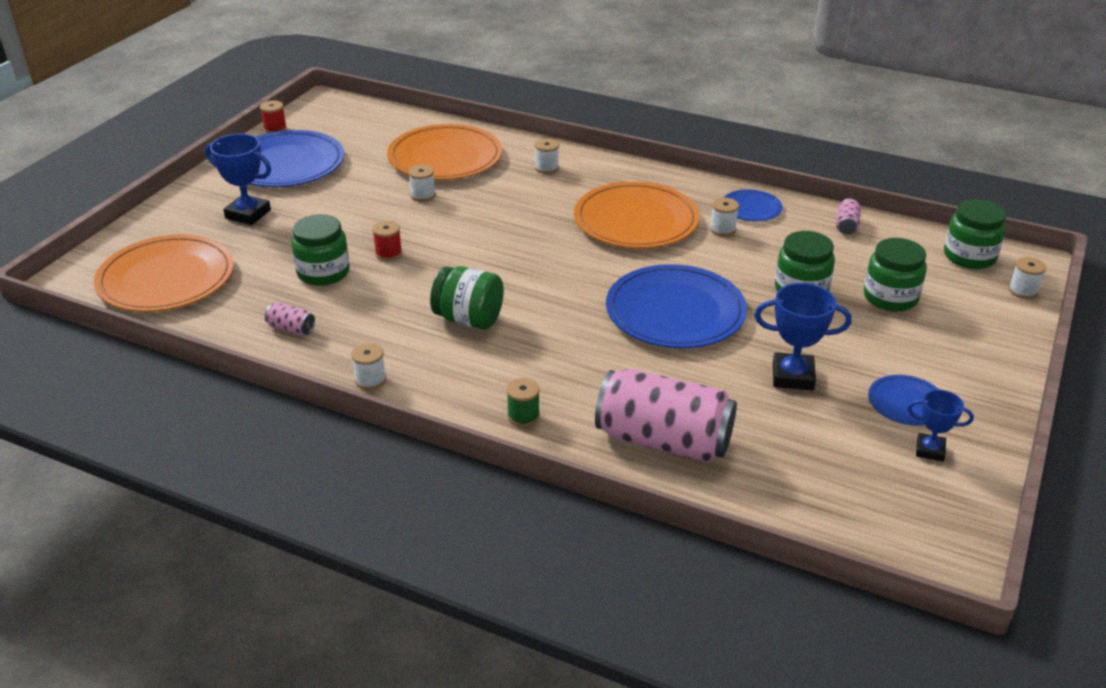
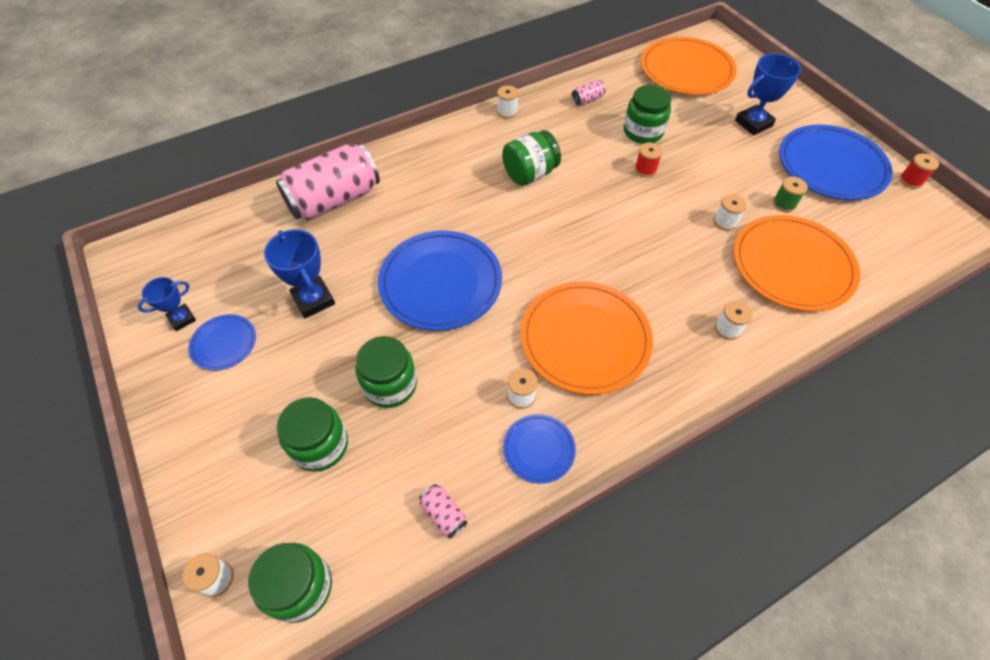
camera: 125 degrees right, 20 degrees up
green spool [506,378,540,427] -> green spool moved to [773,177,808,212]
blue trophy [754,283,852,390] -> blue trophy turned 75 degrees counterclockwise [264,229,335,318]

